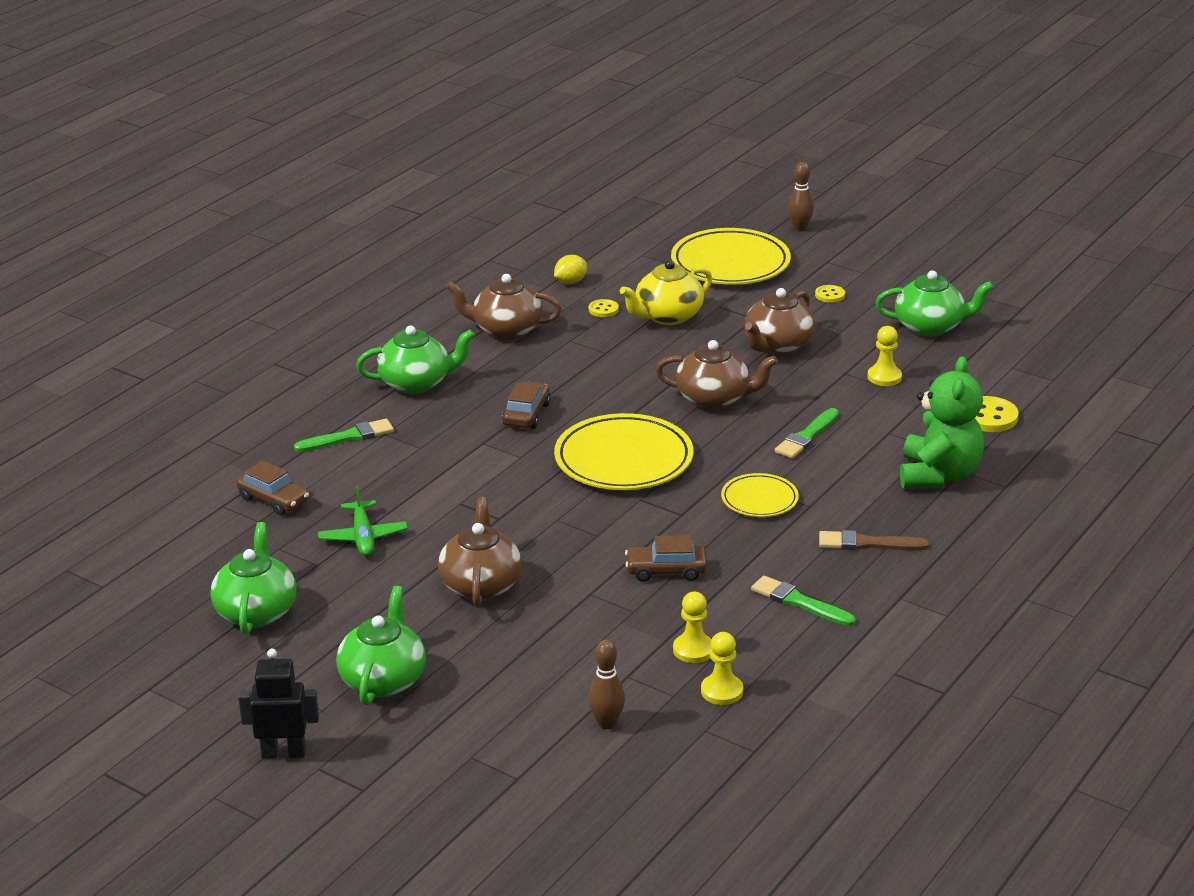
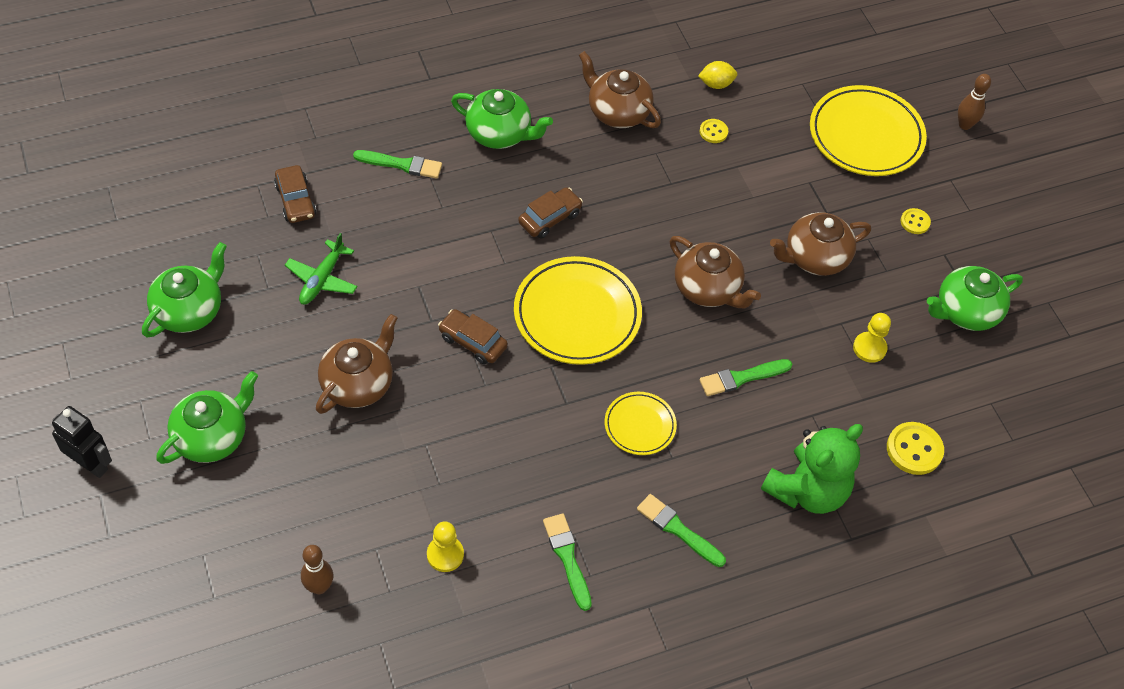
camera: 30 degrees right, 25 degrees up
yellow teapot [620,260,712,325] -> none
brown car [625,535,707,582] -> brown car moved to [438,309,508,365]
yellow pawn [701,632,743,705] -> none
brown brush [819,530,929,550] -> green brush [637,494,726,567]
green teapot [875,270,994,337] -> green teapot turned 120 degrees clockwise [927,266,1023,331]

